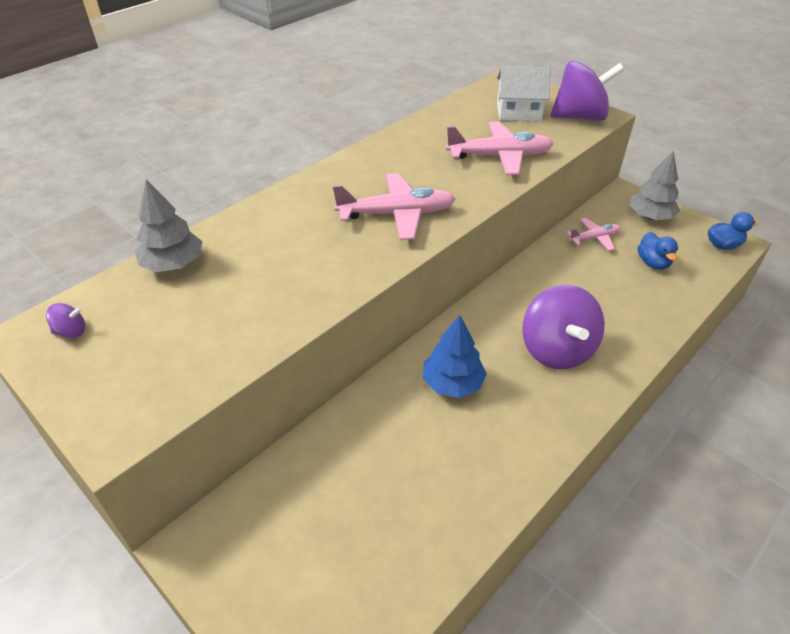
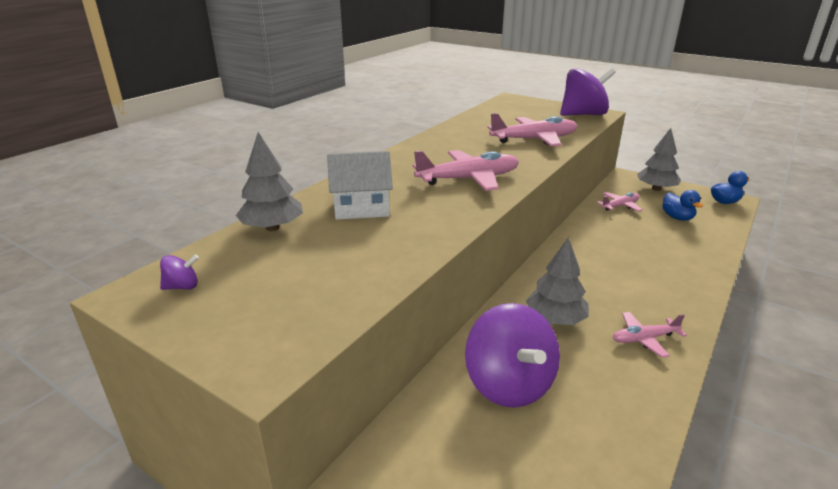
camera: 10 degrees left, 15 degrees down
blue tree [423,315,487,398] -> grey tree [526,237,589,325]
white house [497,66,550,122] -> white house moved to [327,151,393,220]
purple spinning top [522,285,605,369] -> purple spinning top moved to [465,303,560,408]
none -> pink plane [613,312,687,358]

